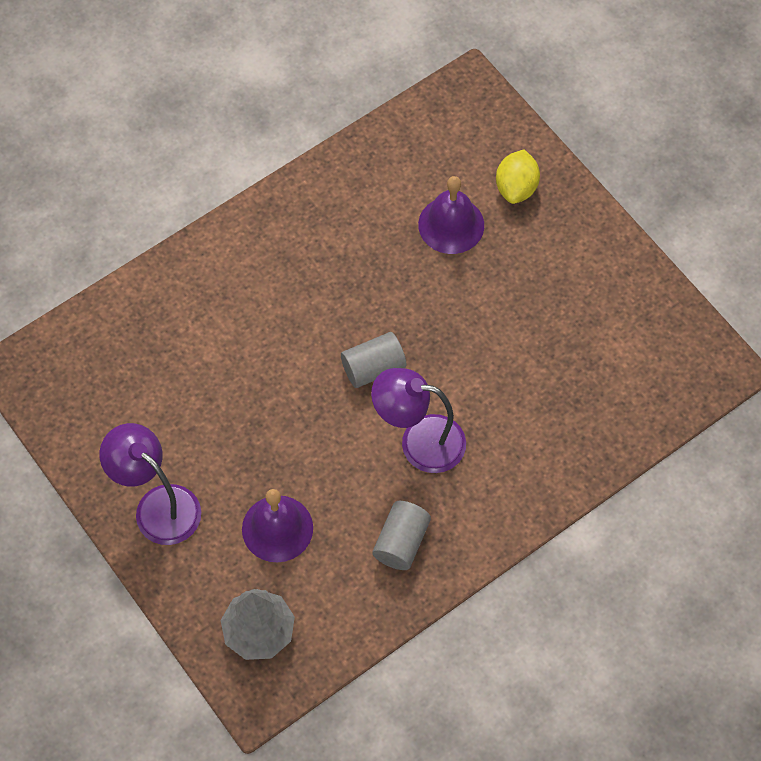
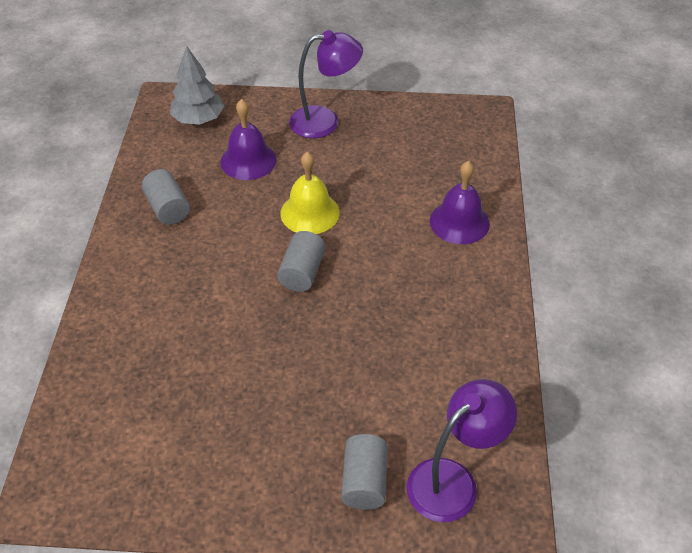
camera: 130 degrees right, 15 degrees down
purple lamp [371,368,466,473] -> purple lamp moved to [407,379,517,522]
purple bell [418,176,484,254] -> purple bell moved to [430,161,490,244]
yellow lemon [496,150,540,204] -> grey cylinder [341,434,388,510]
none -> yellow bell [280,152,340,234]

